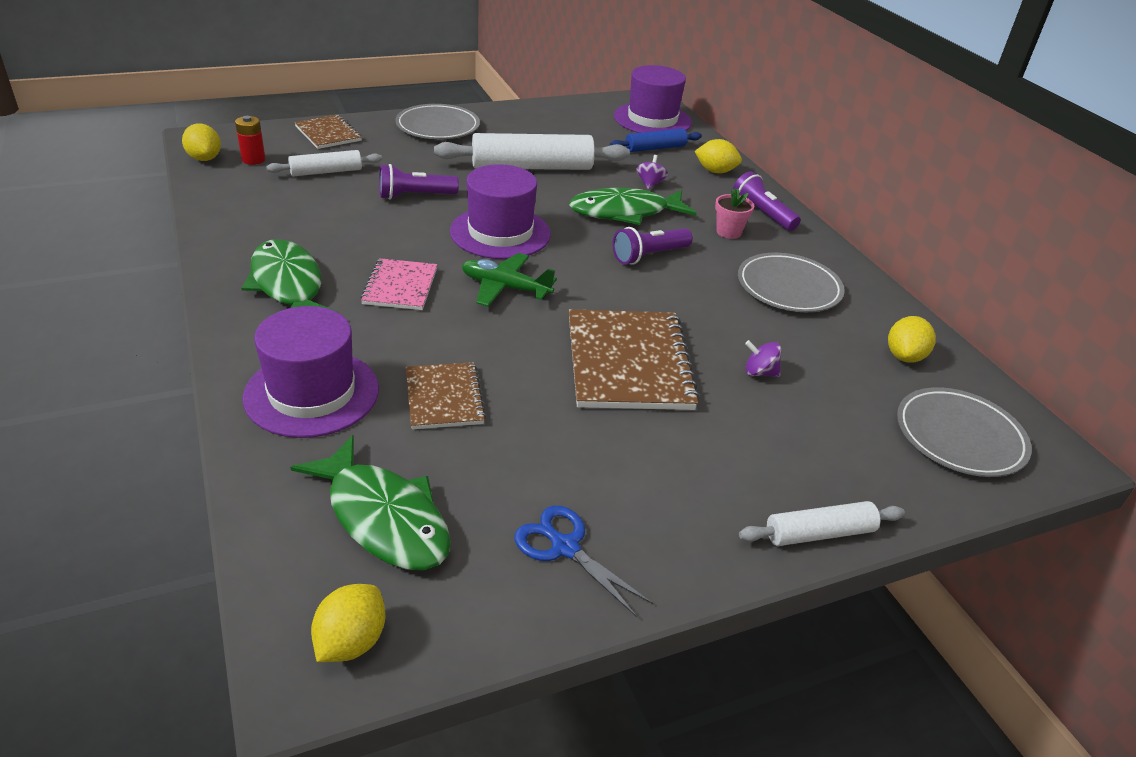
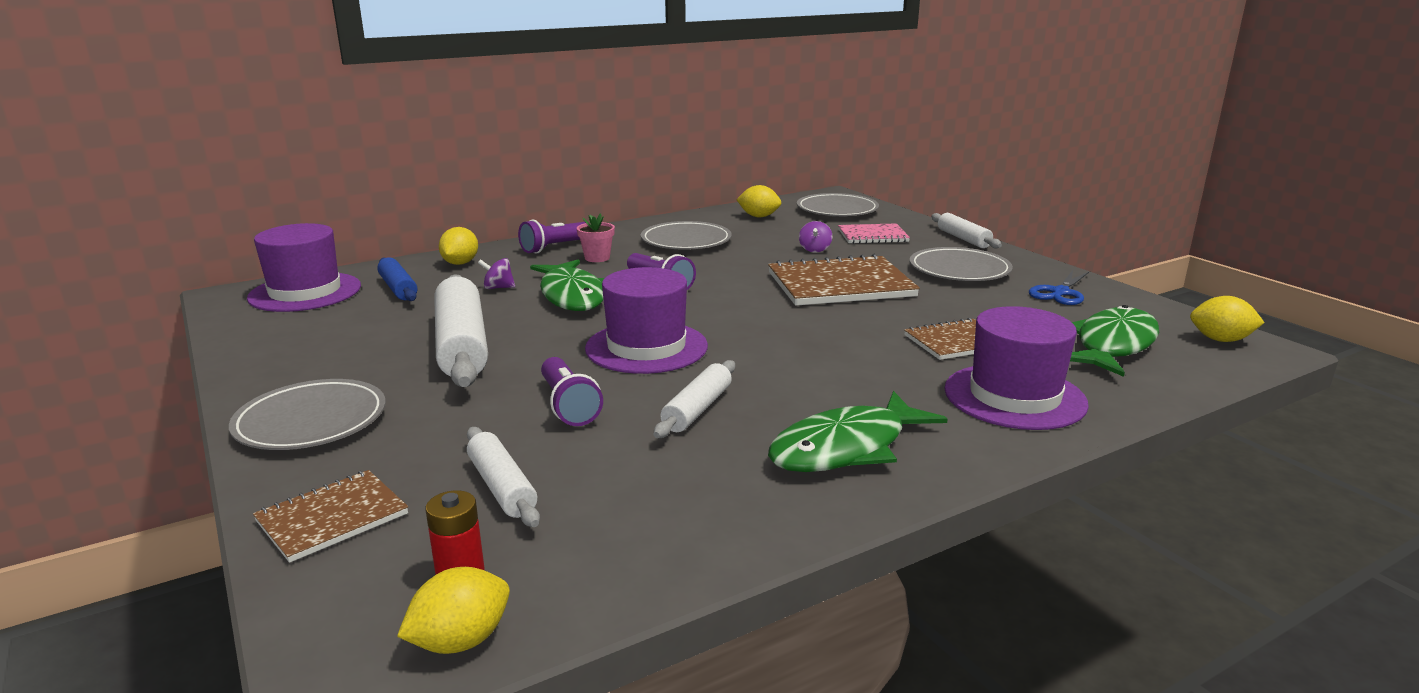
camera: 95 degrees left, 15 degrees down
pink notebook [360,258,437,310] -> pink notebook moved to [838,223,910,244]
green plane [462,253,557,307] -> none
none -> white rolling pin [654,360,735,438]
none -> grey plate [909,247,1013,281]

